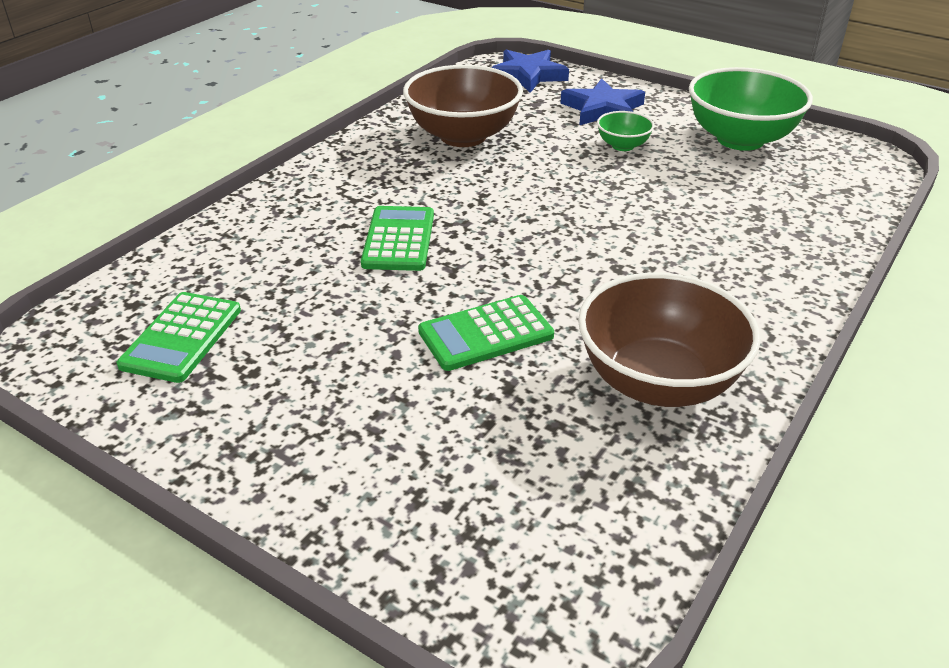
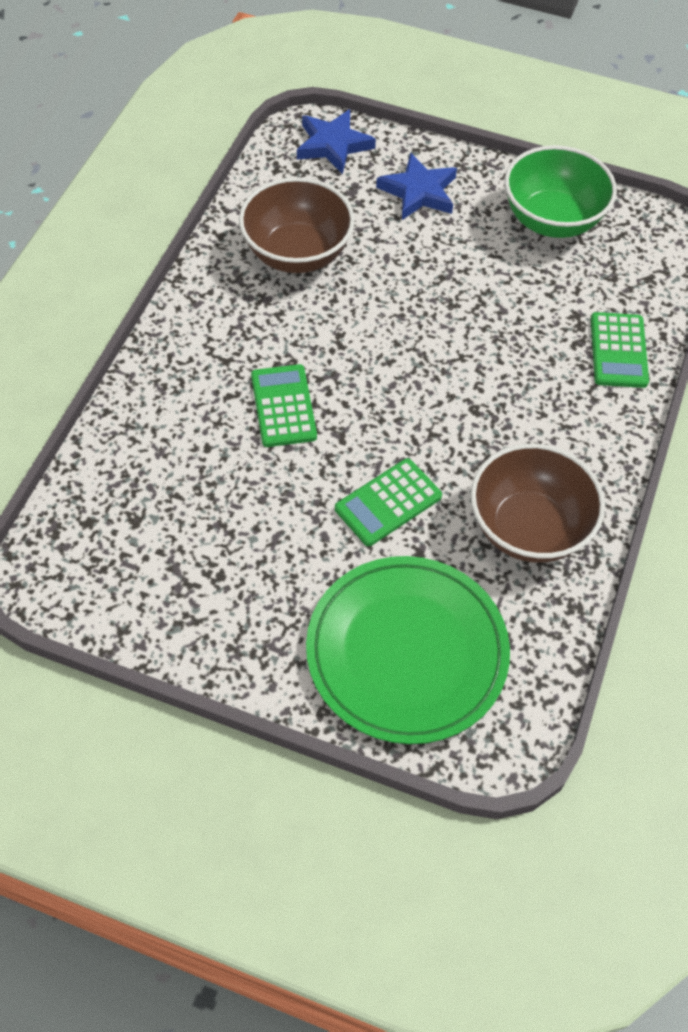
camera: 15 degrees left, 20 degrees up
green calculator [117,292,241,383] -> green calculator moved to [591,312,649,388]
green bowl [597,111,654,151] -> none
none -> green plate [306,556,510,744]

